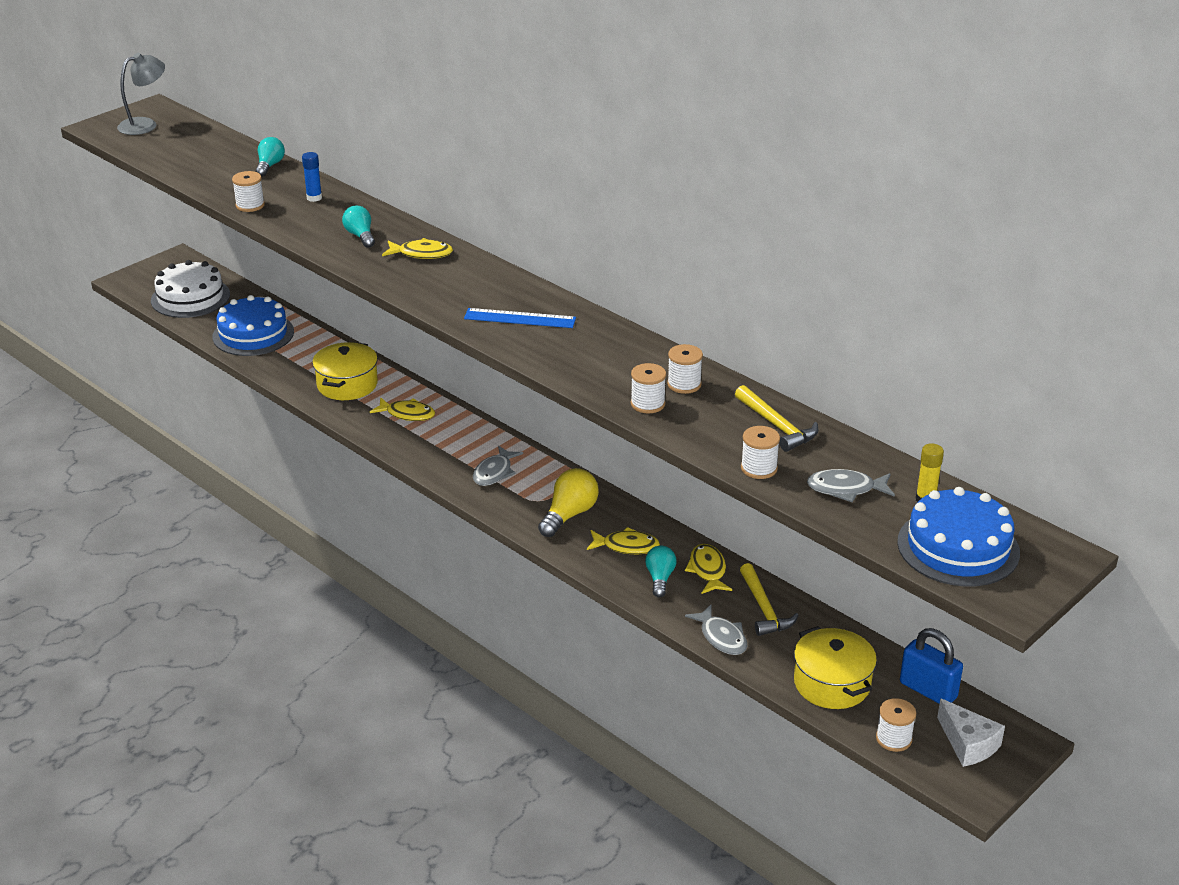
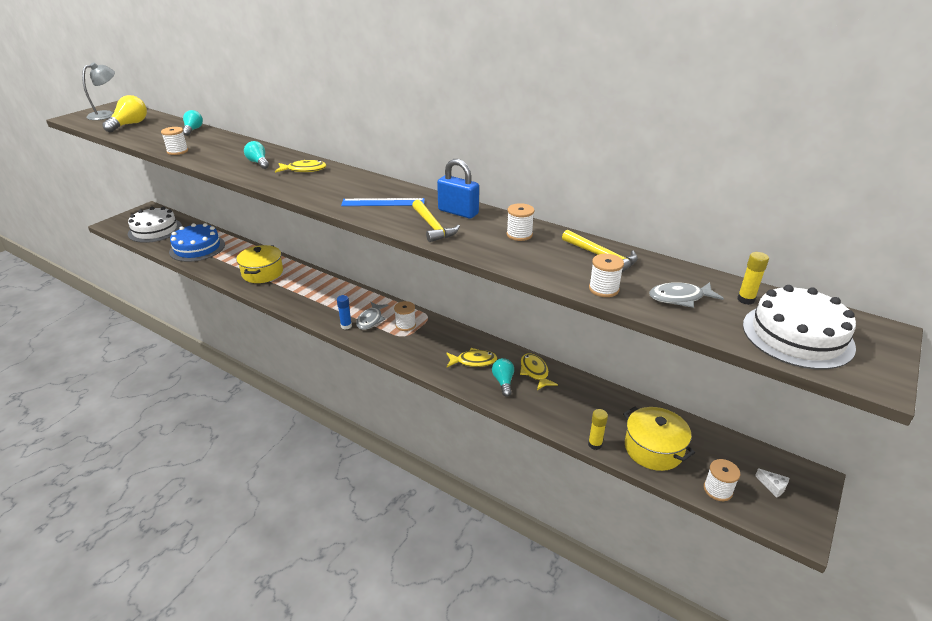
camera: 10 degrees left, 0 degrees up
blue glue stick [302,152,322,202] -> blue glue stick moved to [337,295,352,330]
yellow fish [370,397,435,421] -> none
yellow light bulb [538,468,599,537] -> yellow light bulb moved to [102,95,147,132]
white spool [631,363,666,414] -> white spool moved to [394,301,416,331]
grey fish [685,605,747,655] -> none
yellow hammer [740,563,799,636] -> yellow hammer moved to [412,199,460,242]
blue cake [897,487,1020,586] -> white cake [743,285,856,370]
blue padlock [900,628,963,704] -> blue padlock moved to [437,159,479,219]
white cheese [937,698,1005,767] -> white cheese [755,468,789,498], size x0.54
none -> yellow glue stick [588,409,608,450]

